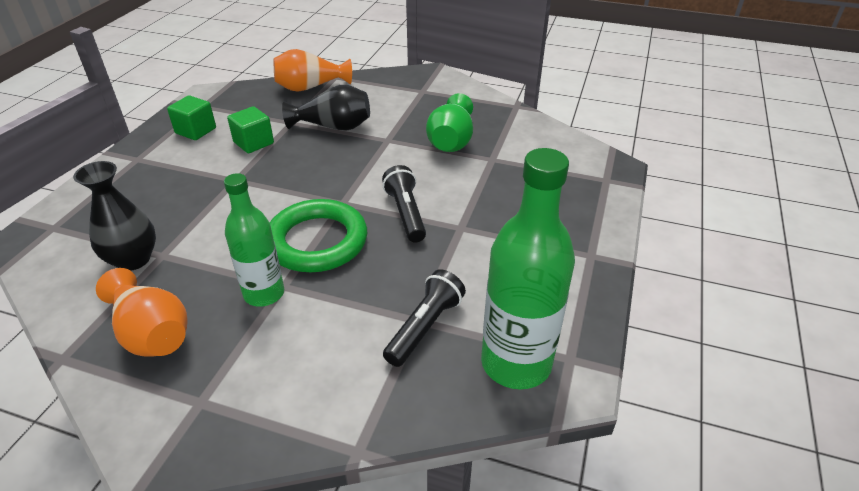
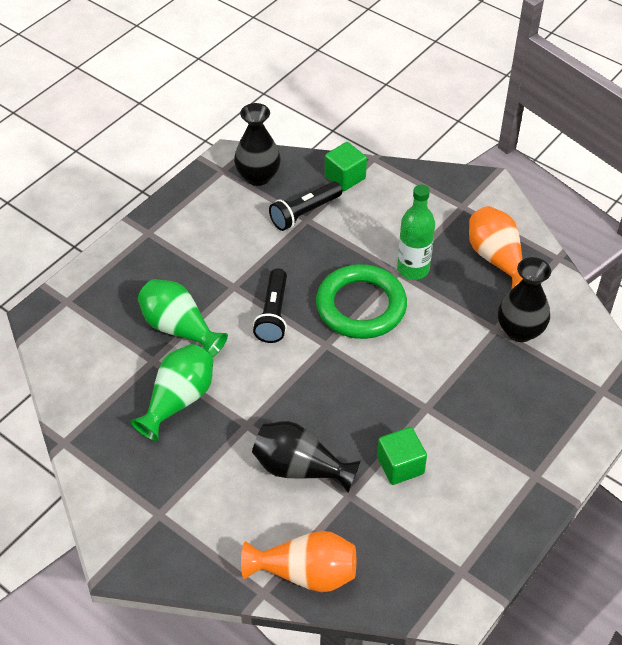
camera: 160 degrees left, 10 degrees up
green cube [167,95,216,140] -> green cube moved to [325,142,367,191]
green bottle [481,148,575,389] -> black vase [234,103,281,186]
none -> green vase [138,279,228,358]

